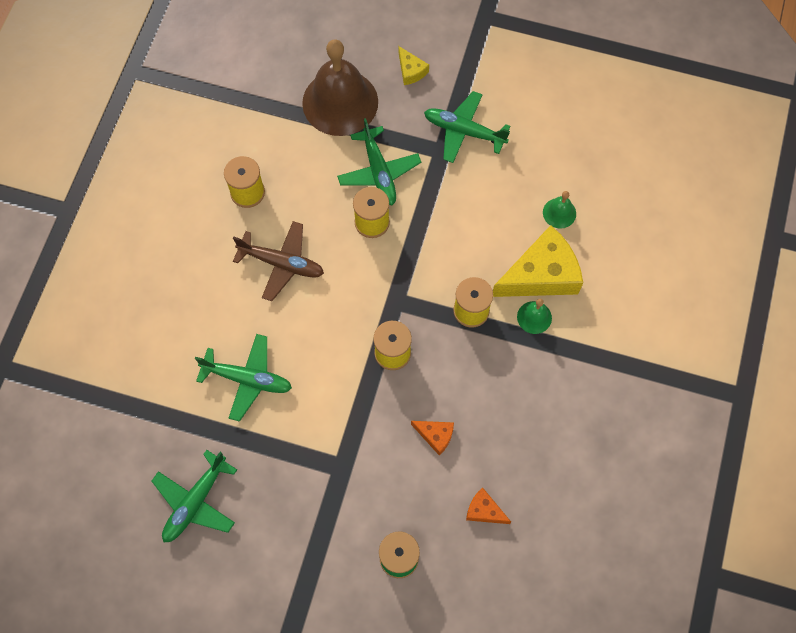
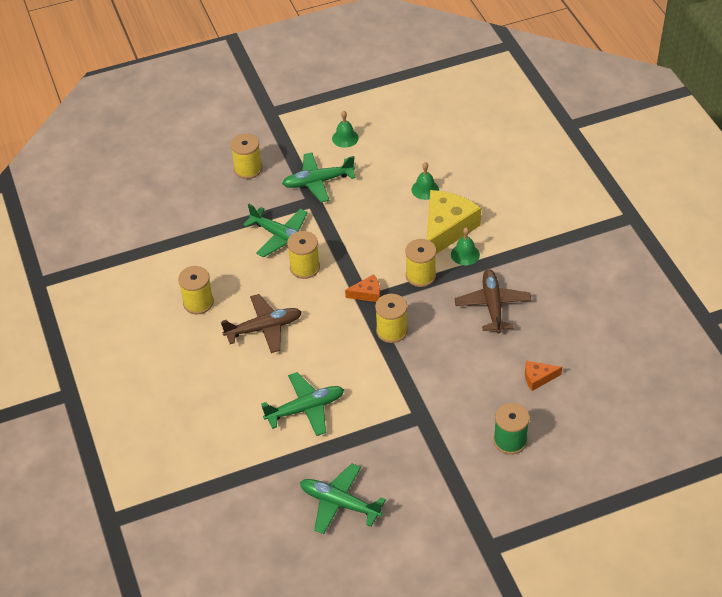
camera: 35 degrees left, 20 degrees down
green plane [152,450,237,542] -> green plane turned 120 degrees clockwise [300,463,386,534]
brown bell [302,39,378,136] -> none
yellow cheese [399,46,429,85] -> yellow spool [230,133,262,179]
orange cheese [411,421,454,456] -> orange cheese moved to [345,274,380,302]
none -> green bell [332,111,359,148]
none -> brown plane [455,269,532,333]

